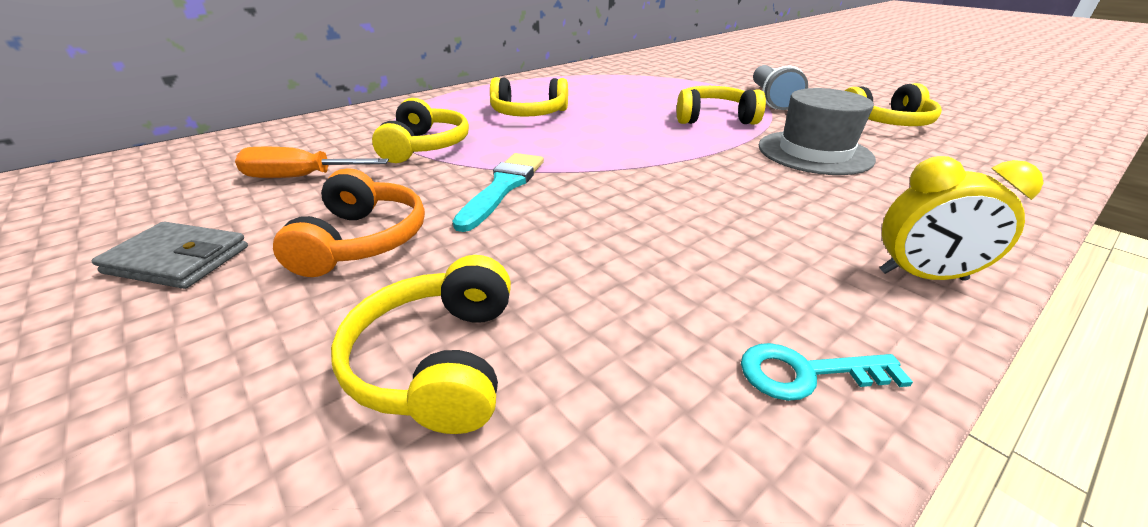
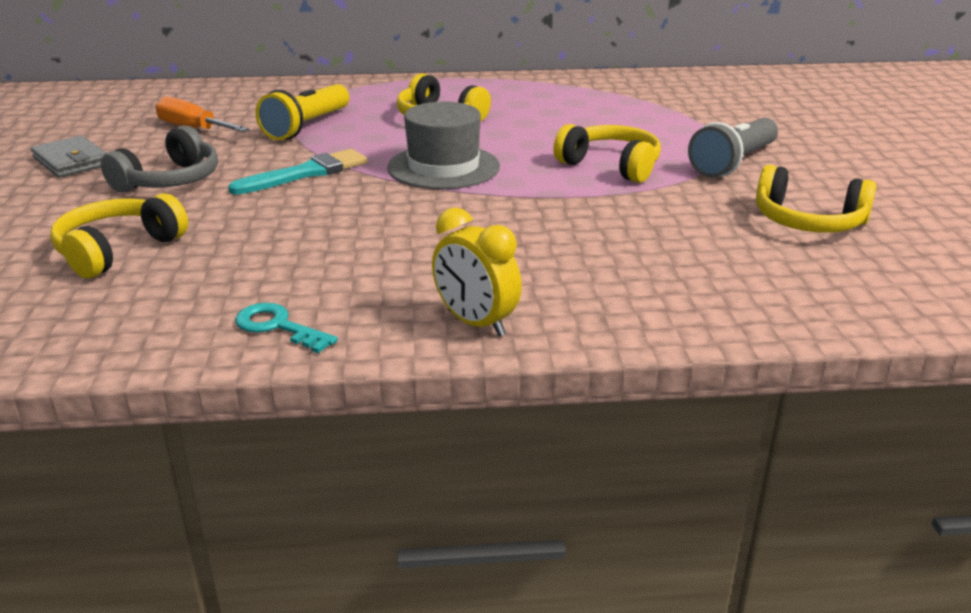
camera: 35 degrees right, 5 degrees down
orange headphones [273,168,425,277] -> grey headphones [101,126,218,192]
yellow headphones [372,98,469,163] -> yellow flashlight [256,84,349,140]
grey hat [759,88,876,175] -> grey hat moved to [387,102,500,189]

